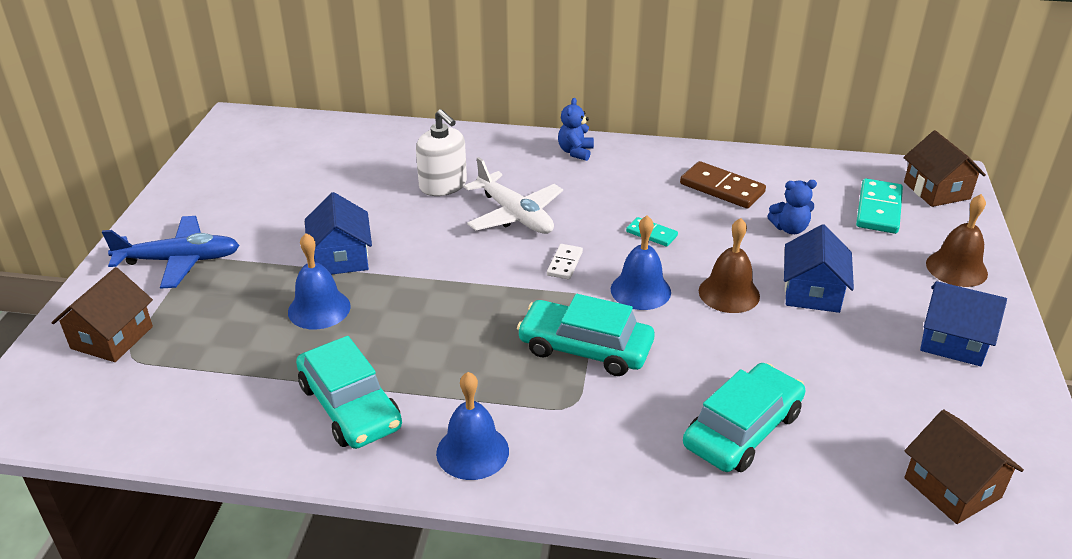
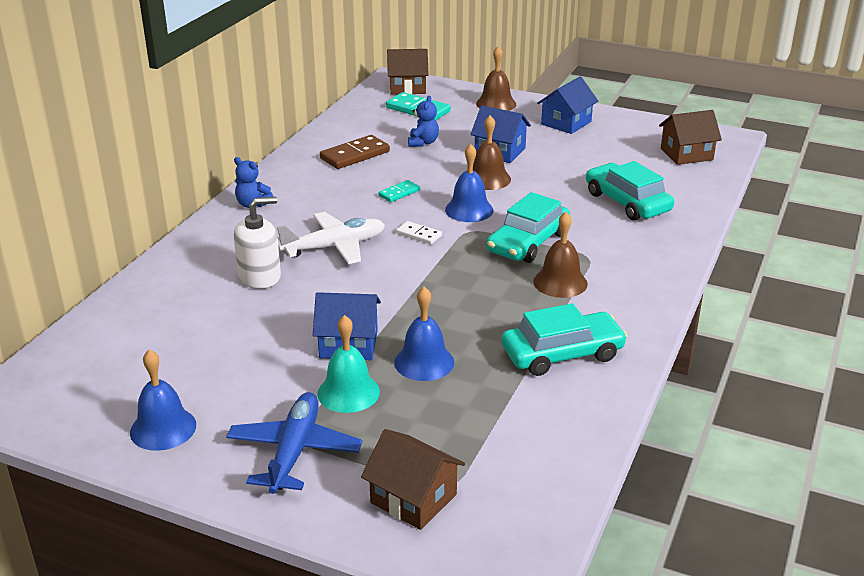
camera: 75 degrees left, 5 degrees down
blue bell [436,372,509,480] -> blue bell moved to [130,349,196,451]
none -> turquoise bell [317,315,380,413]
none -> brown bell [533,212,588,298]

